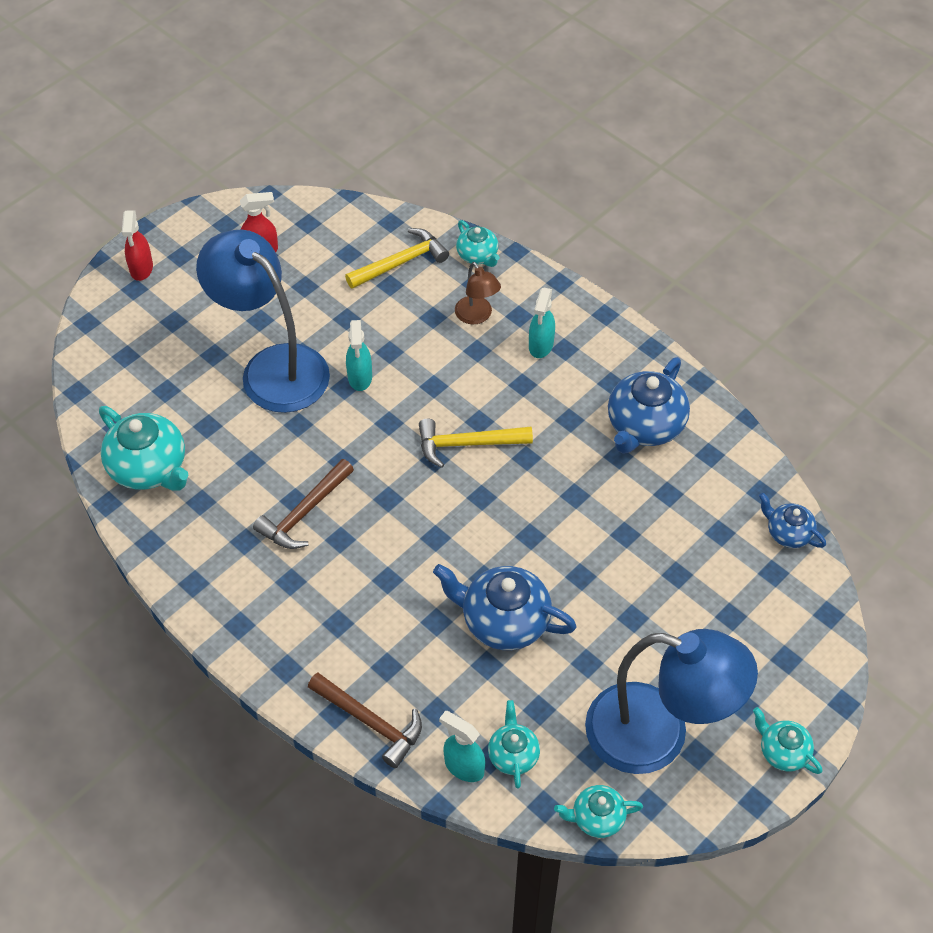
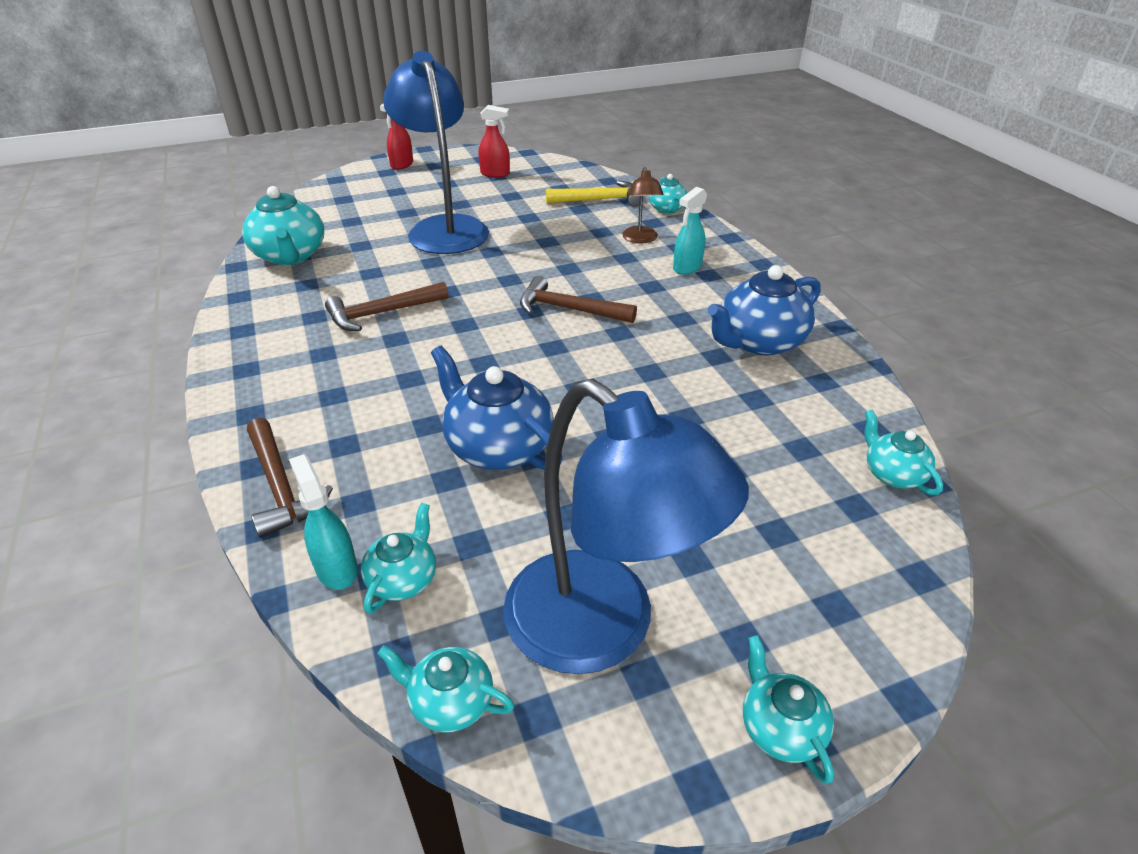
camera: 25 degrees right, 15 degrees down
turquoise spray bottle [346,320,372,391] -> none
yellow hammer [419,419,533,468] -> brown hammer [520,276,637,323]
blue teapot [759,493,826,548] -> turquoise teapot [864,410,943,495]

